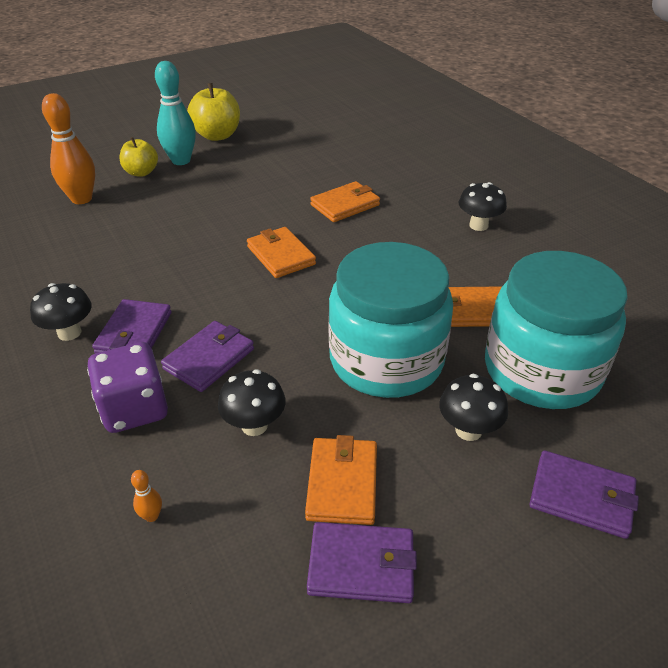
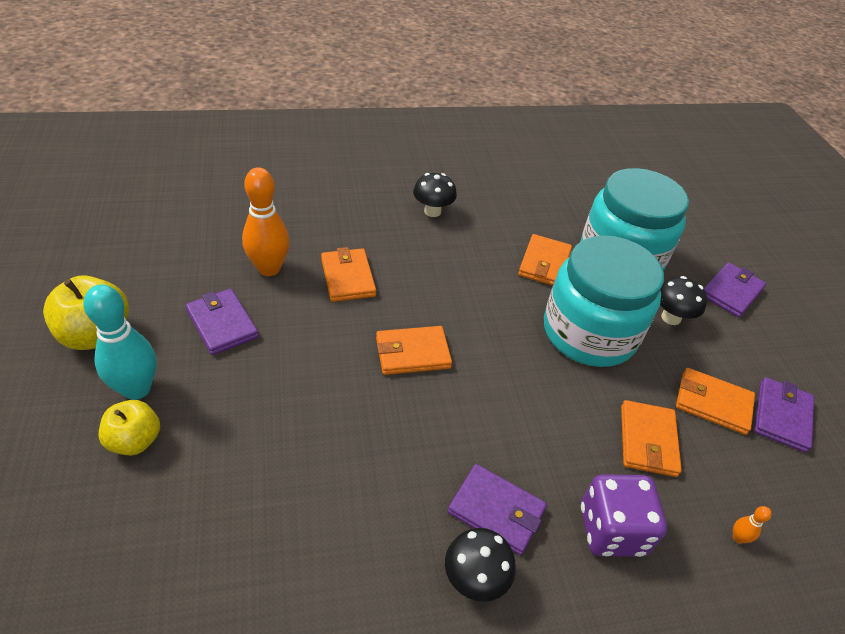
camera: 75 degrees left, 5 degrees up
orange bowling pin [42,93,95,204] -> orange bowling pin moved to [242,167,290,276]
purple wallet [161,321,254,392] -> purple wallet moved to [186,289,259,355]
black mushroom [218,369,286,436] -> orange wallet [621,400,682,477]

